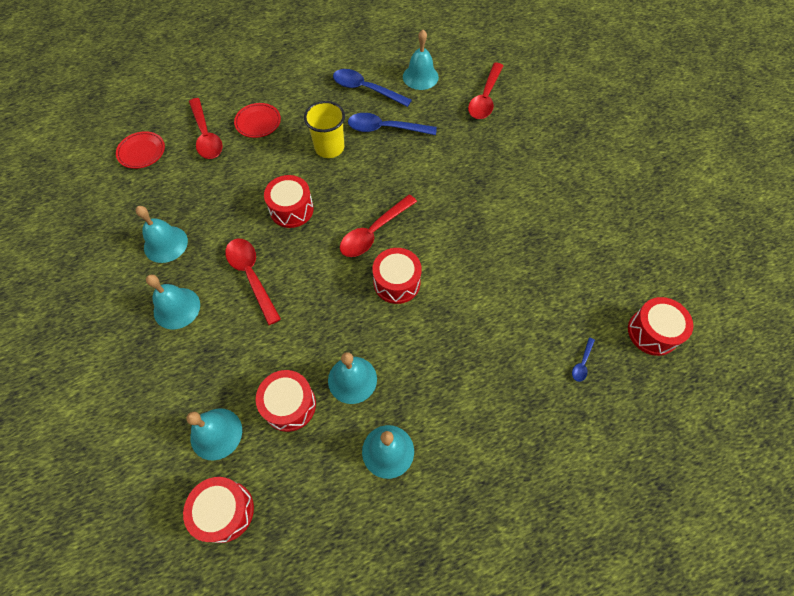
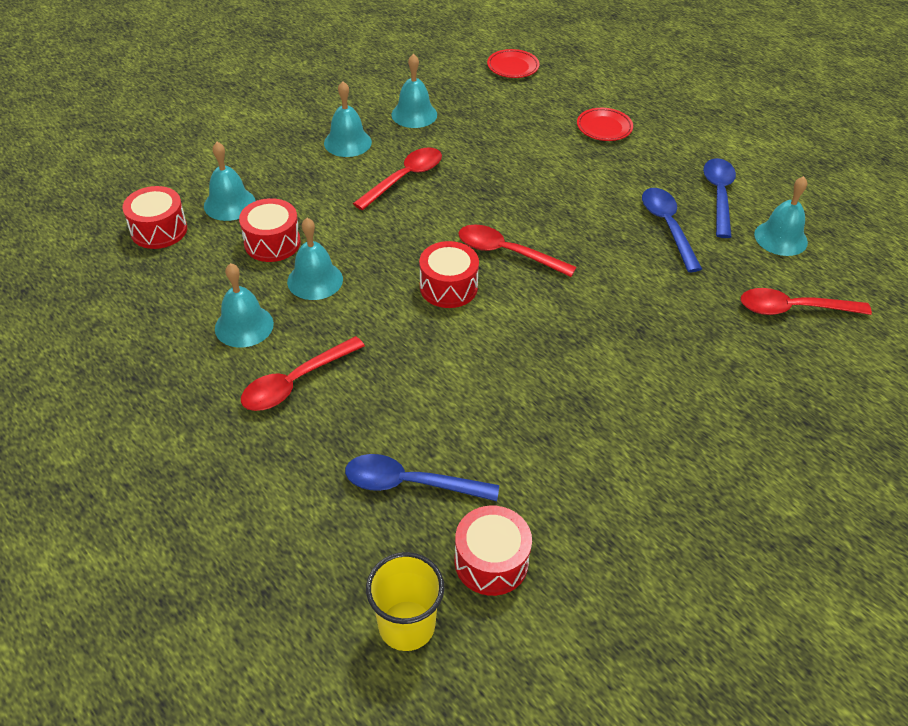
camera: 70 degrees right, 15 degrees down
red spoon [189,98,222,159] -> red spoon moved to [241,336,365,411]
red drum [264,175,314,228] -> none
yellow cup [304,101,345,158] -> yellow cup moved to [366,552,445,651]
blue spoon [572,337,595,382] -> blue spoon [345,454,499,501], size x2.18

